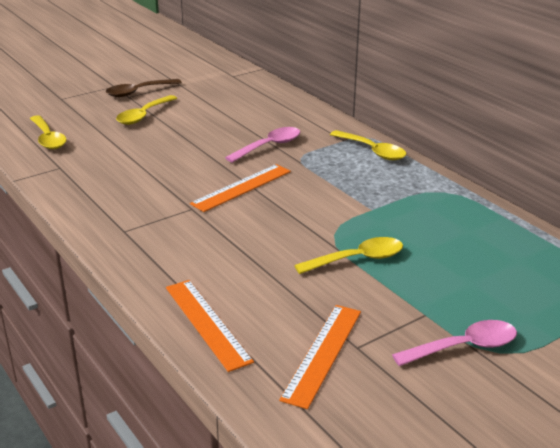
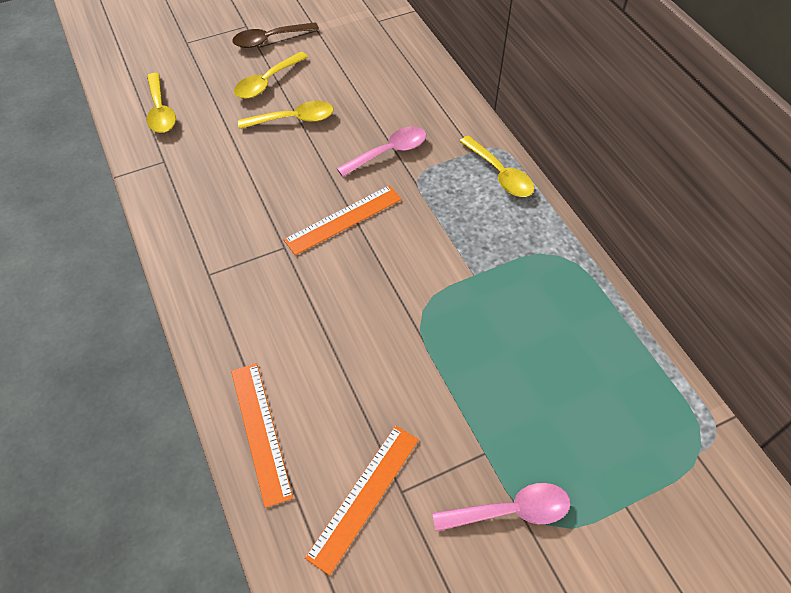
camera: 10 degrees right, 25 degrees up
yellow spoon [294,237,403,274] -> yellow spoon moved to [238,101,334,129]

